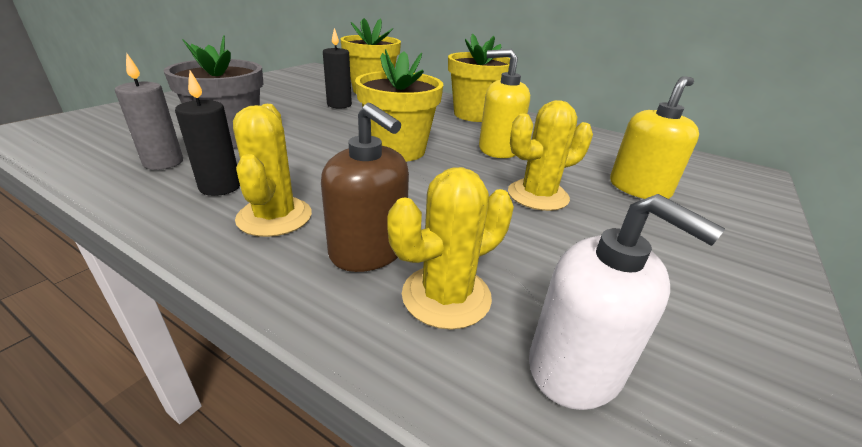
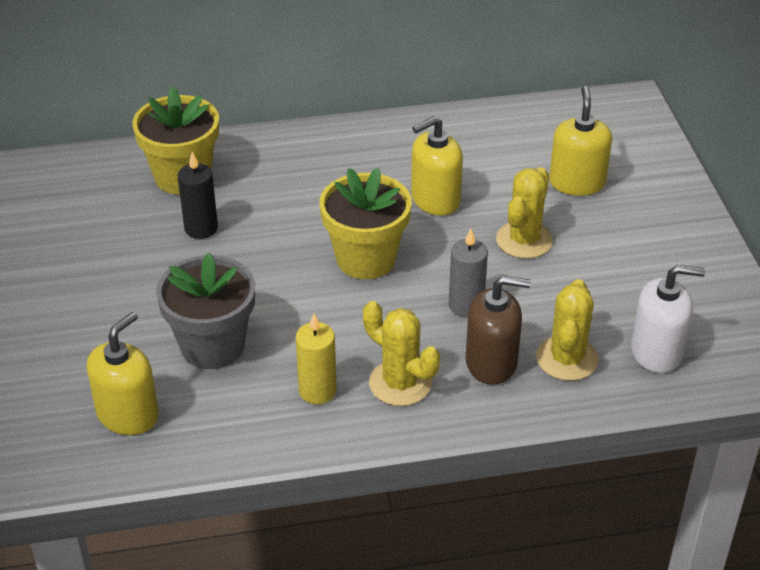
camera: 40 degrees left, 10 degrees up
grey candle [115,52,183,170] -> grey candle moved to [449,228,488,317]
black candle [175,71,240,196] -> yellow candle [296,313,337,404]
yellow flower pot [448,34,510,122] -> none
none -> yellow soap dispenser [87,312,159,435]

